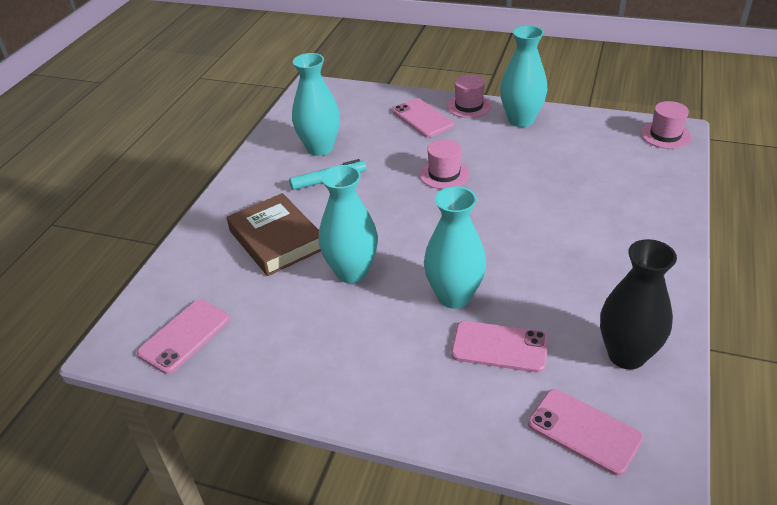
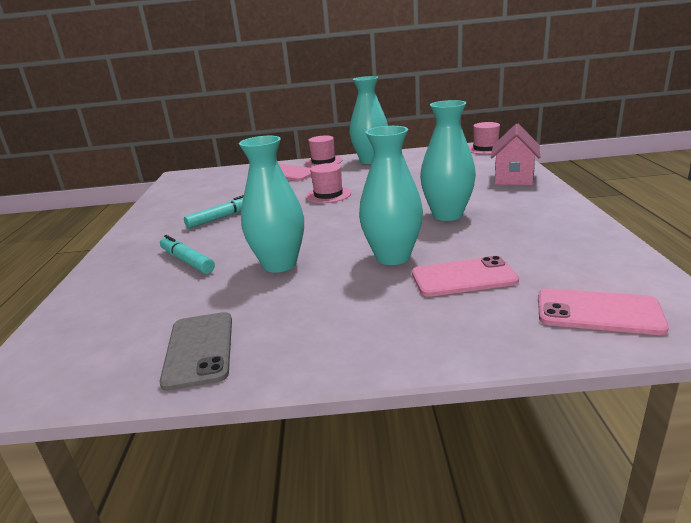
camera: 20 degrees left, 15 degrees down
pink phone [137,300,230,374] -> none
brown book [227,193,321,276] -> turquoise marker [160,235,215,274]
turquoise vase [292,53,340,156] -> turquoise vase moved to [420,100,476,221]
black vase [600,239,677,369] -> none
none -> grey phone [160,312,232,391]
none -> pink house [491,124,540,185]

